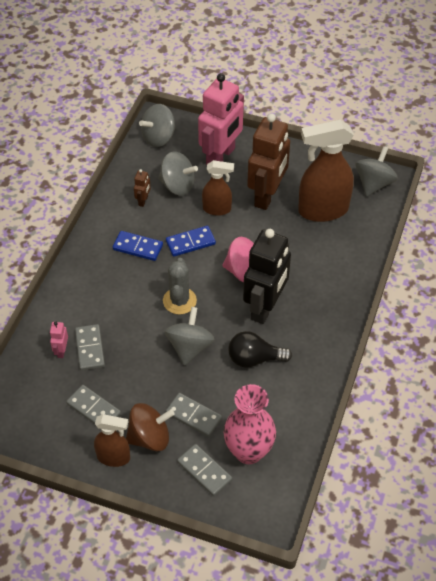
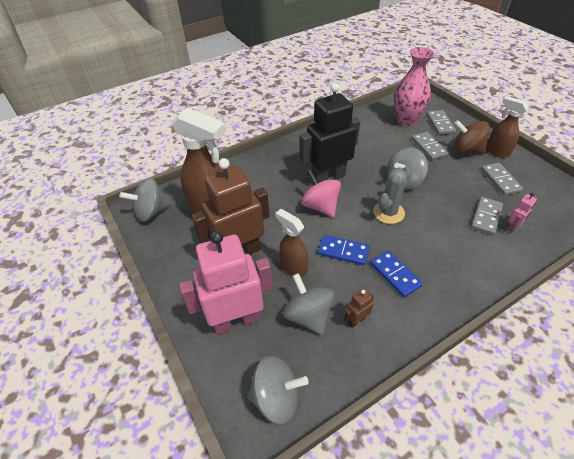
camera: 140 degrees left, 5 degrees down
black light bulb [228,331,292,368] -> none

